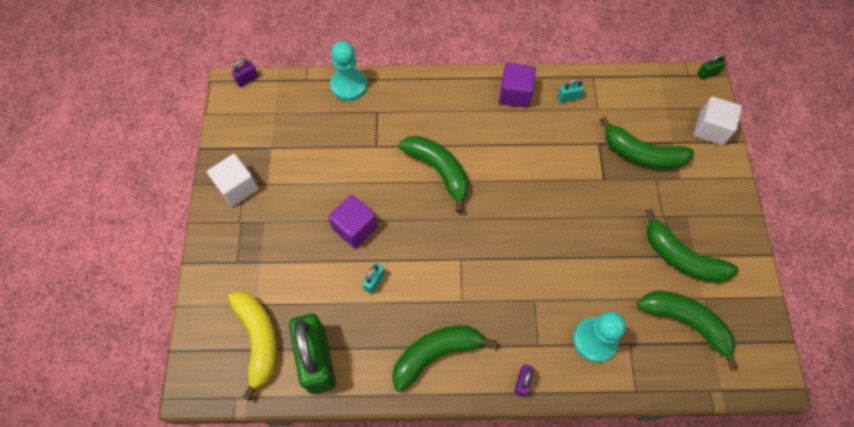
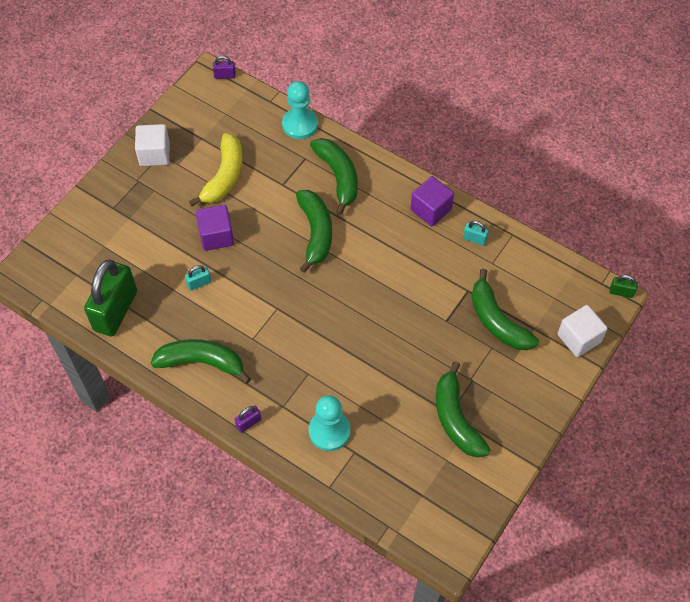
camera: 35 degrees right, 5 degrees down
yellow banana [228,291,277,401] -> yellow banana moved to [189,133,243,206]
green banana [637,291,739,370] -> green banana moved to [310,138,358,215]

